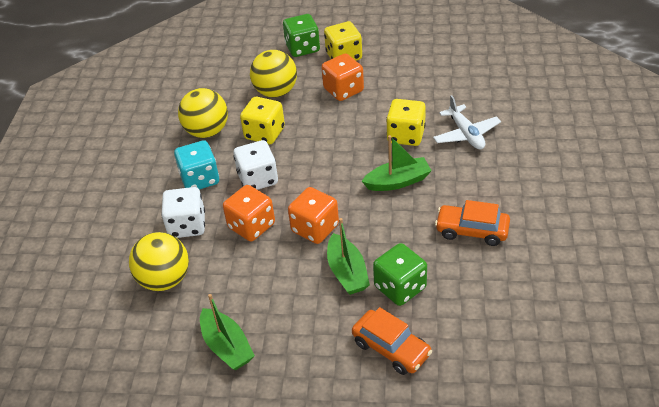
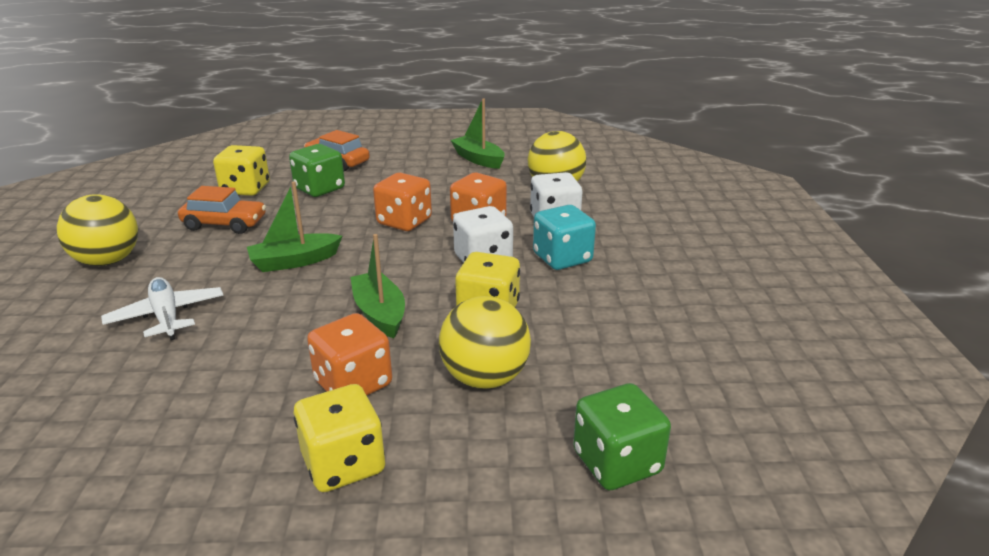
camera: 170 degrees right, 15 degrees down
yellow ball [178,88,228,138] -> yellow ball moved to [57,194,138,266]
green dice [283,14,320,57] -> green dice moved to [573,383,671,490]
green boat [327,218,370,295] -> green boat moved to [350,234,405,338]
yellow dice [386,99,426,146] -> yellow dice moved to [213,145,270,196]

